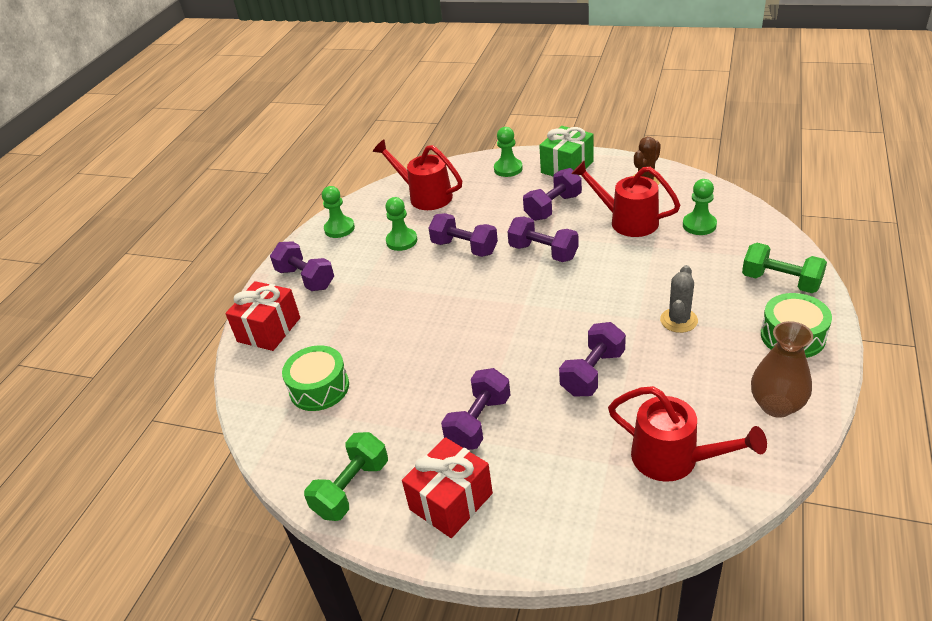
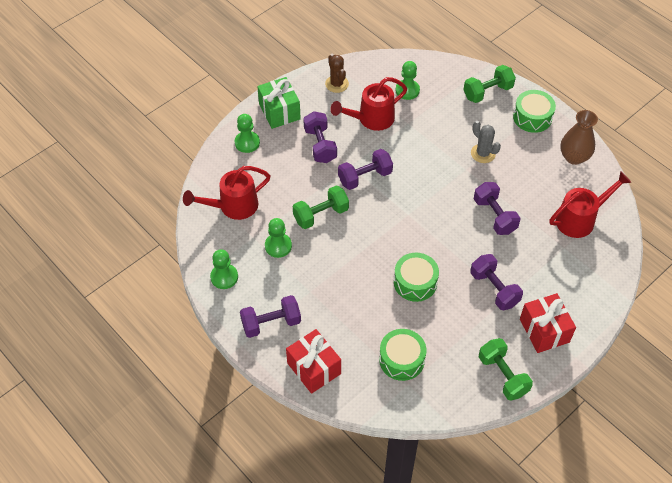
camera: 65 degrees left, 15 degrees up
purple dumbbell [428,213,498,257] -> green dumbbell [293,185,349,229]
none -> green drum [394,253,439,302]

